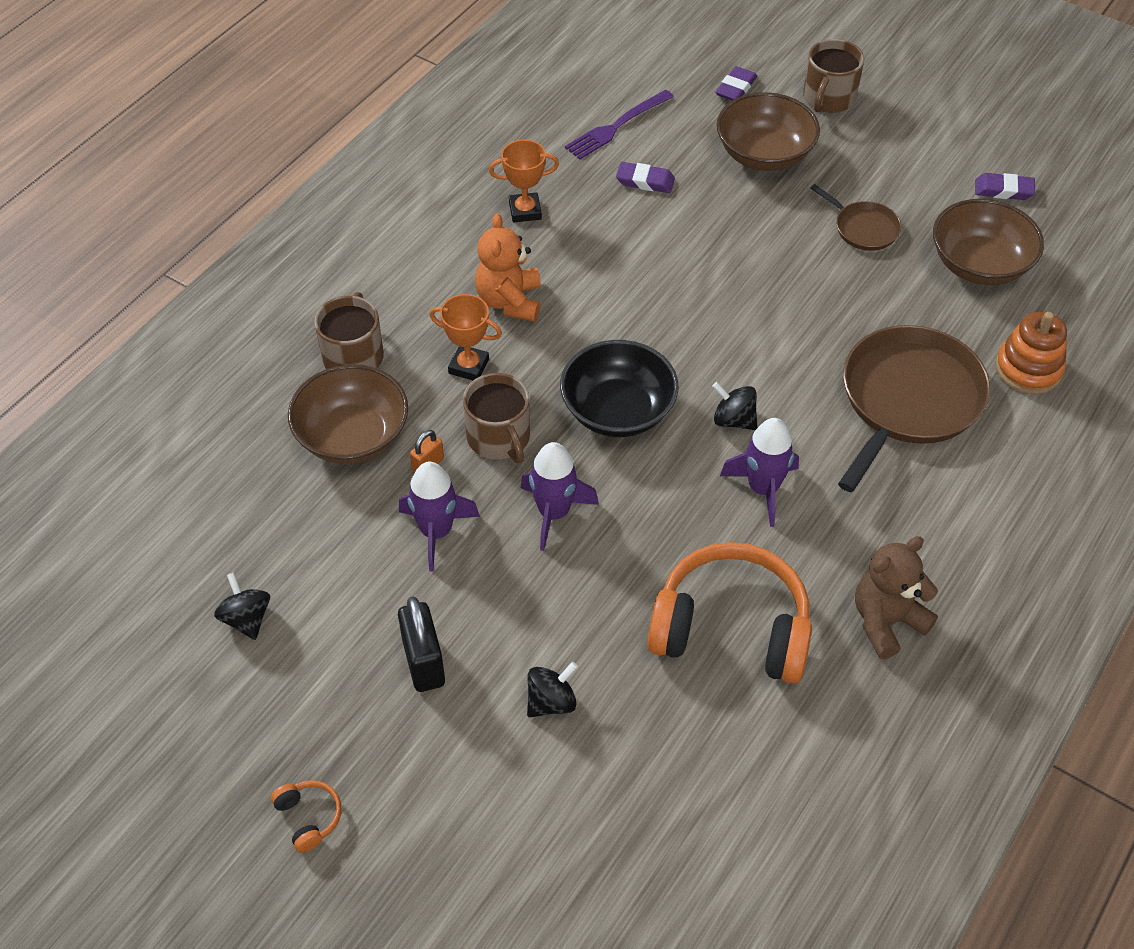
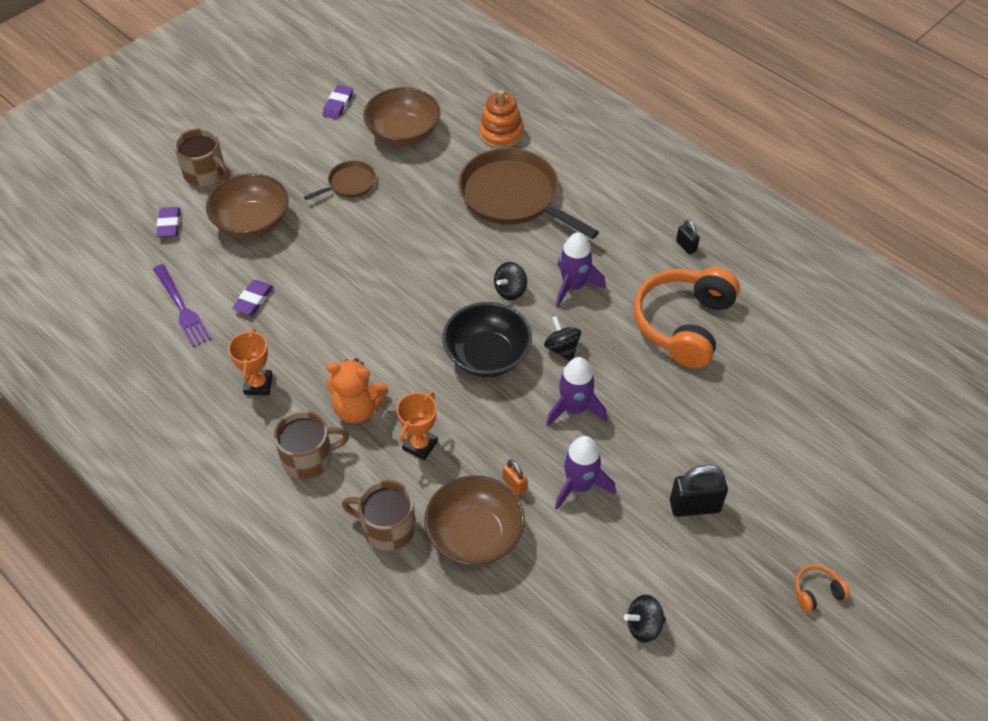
camera: 80 degrees left, 0 degrees up
brown mug [463,373,530,463] -> brown mug moved to [274,411,349,479]
black spinning top [527,662,578,718] -> black spinning top moved to [544,316,581,361]
purple eraser [715,66,757,100] -> purple eraser turned 45 degrees clockwise [157,207,180,237]
brown teddy bear [855,536,938,659] -> black padlock [676,220,700,254]

